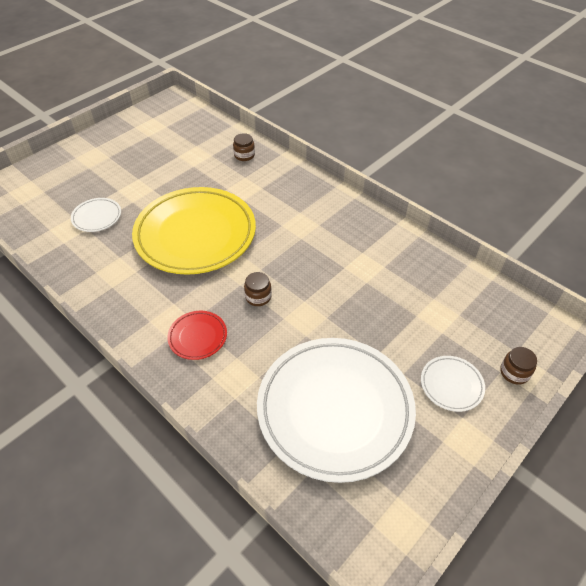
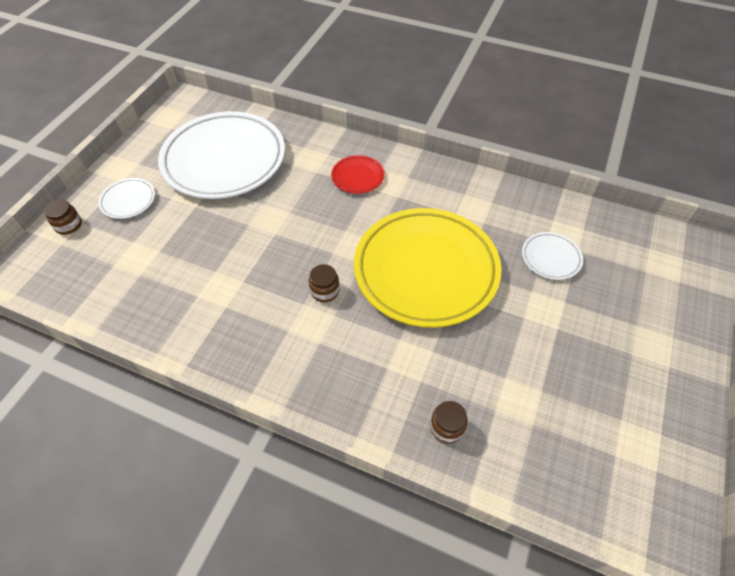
camera: 160 degrees right, 5 degrees up
brown jar [244,272,272,306] -> brown jar moved to [309,264,339,302]

